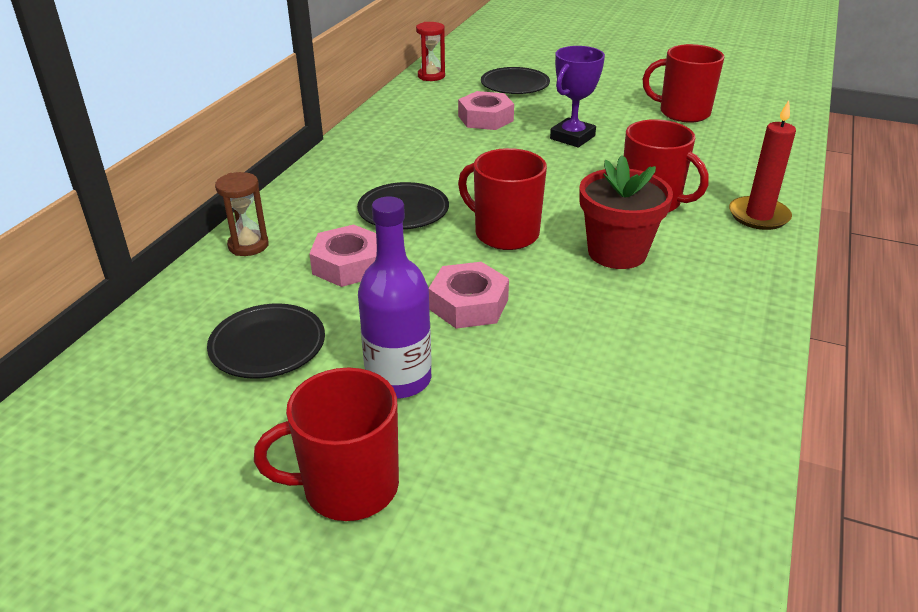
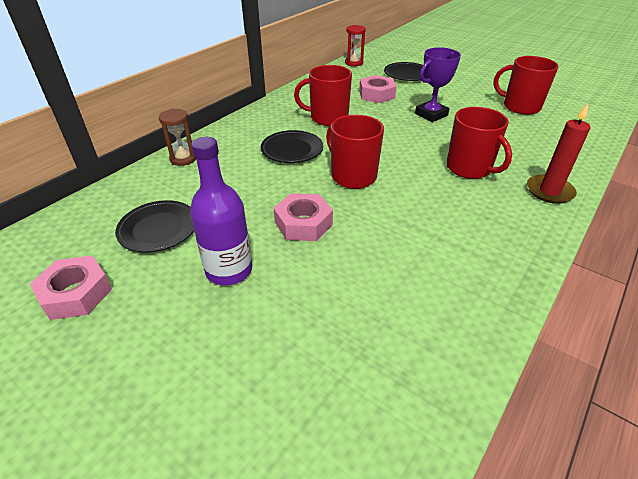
camera: 15 degrees right, 5 degrees up
red mug [254,368,399,521] -> red mug moved to [294,65,352,126]
pink nut [309,224,377,287] -> pink nut moved to [30,256,112,320]
red flower pot [579,155,673,269] -> none

